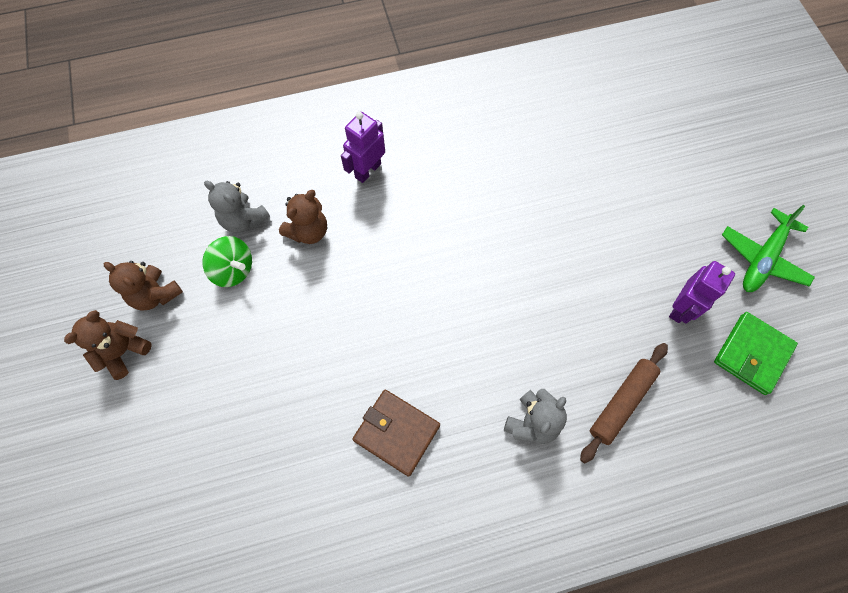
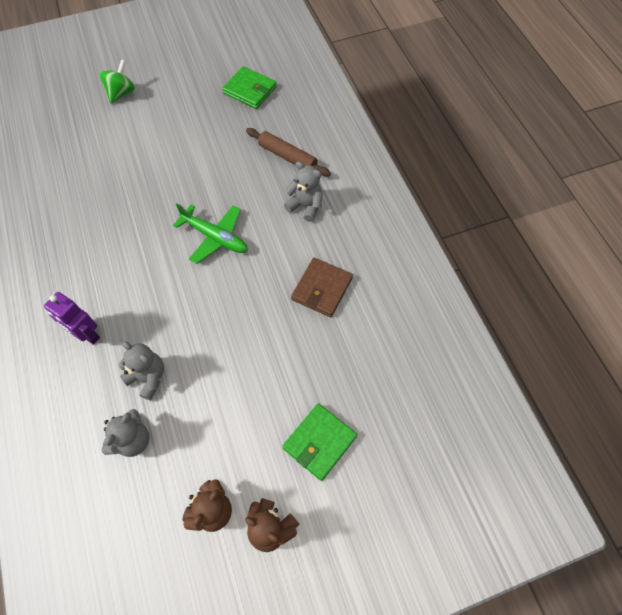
camera: 95 degrees left, 5 degrees down
green spinning top [202,236,252,287] -> green spinning top moved to [99,59,135,104]
brown teddy bear [279,190,327,244] -> grey teddy bear [119,341,164,400]
purple robot [669,261,735,324] -> none
green plane [722,205,815,292] -> green plane moved to [173,204,248,264]
none -> green wallet [282,403,357,481]

